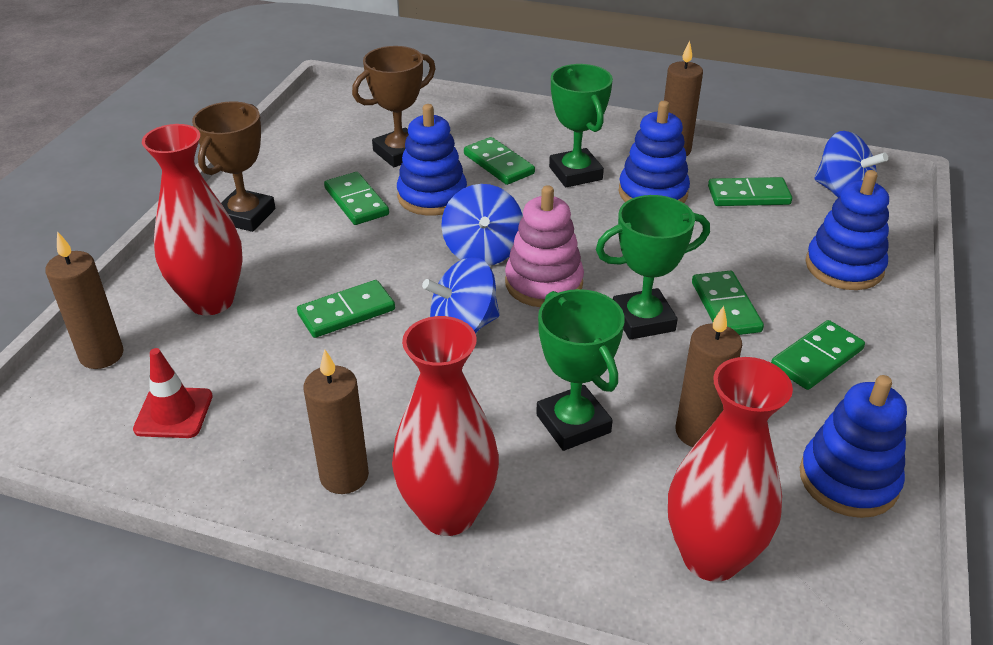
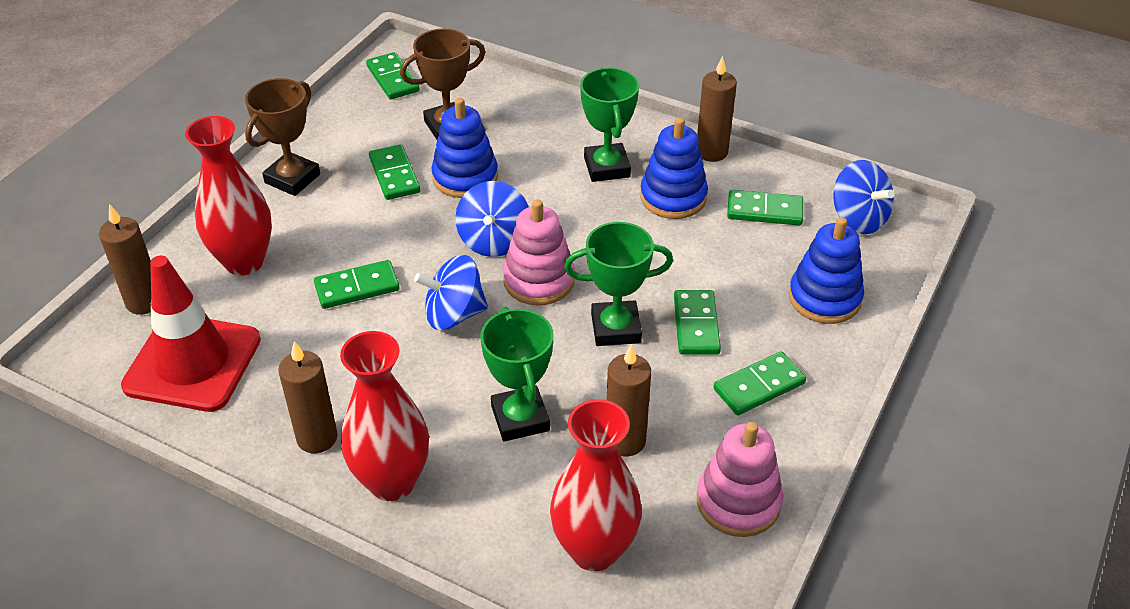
camera: 10 degrees right, 5 degrees up
red traffic cone [133,348,213,438] -> red traffic cone [121,256,261,412], size x1.99
green domino [464,137,535,185] -> green domino moved to [366,52,420,100]
blue stacking toy [800,375,907,518] -> pink stacking toy [697,422,783,537]

